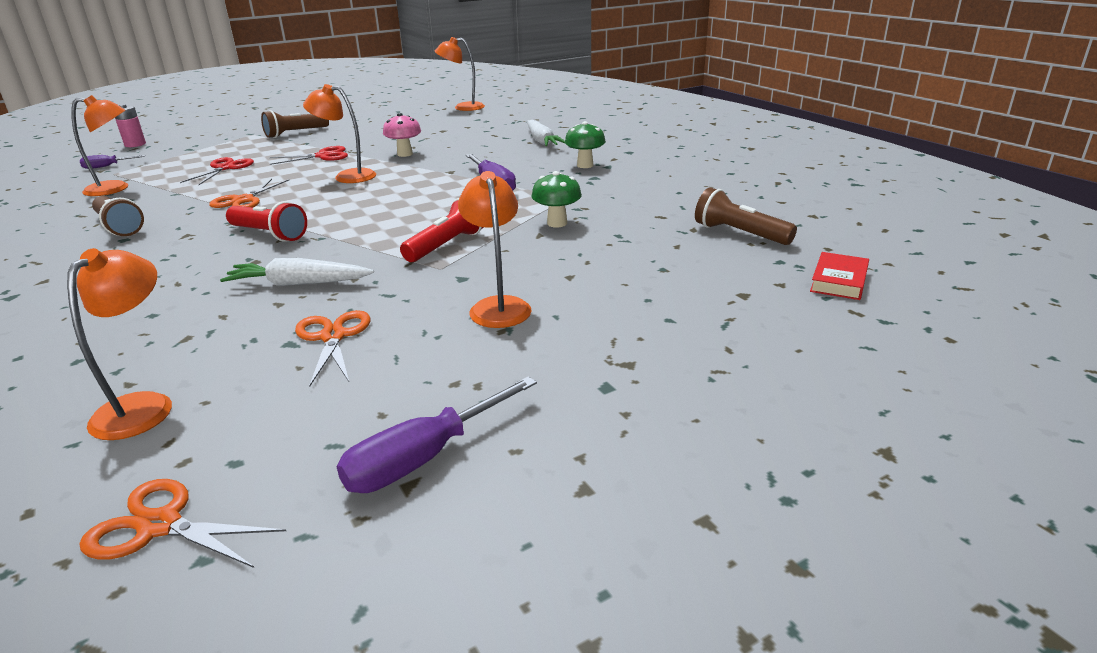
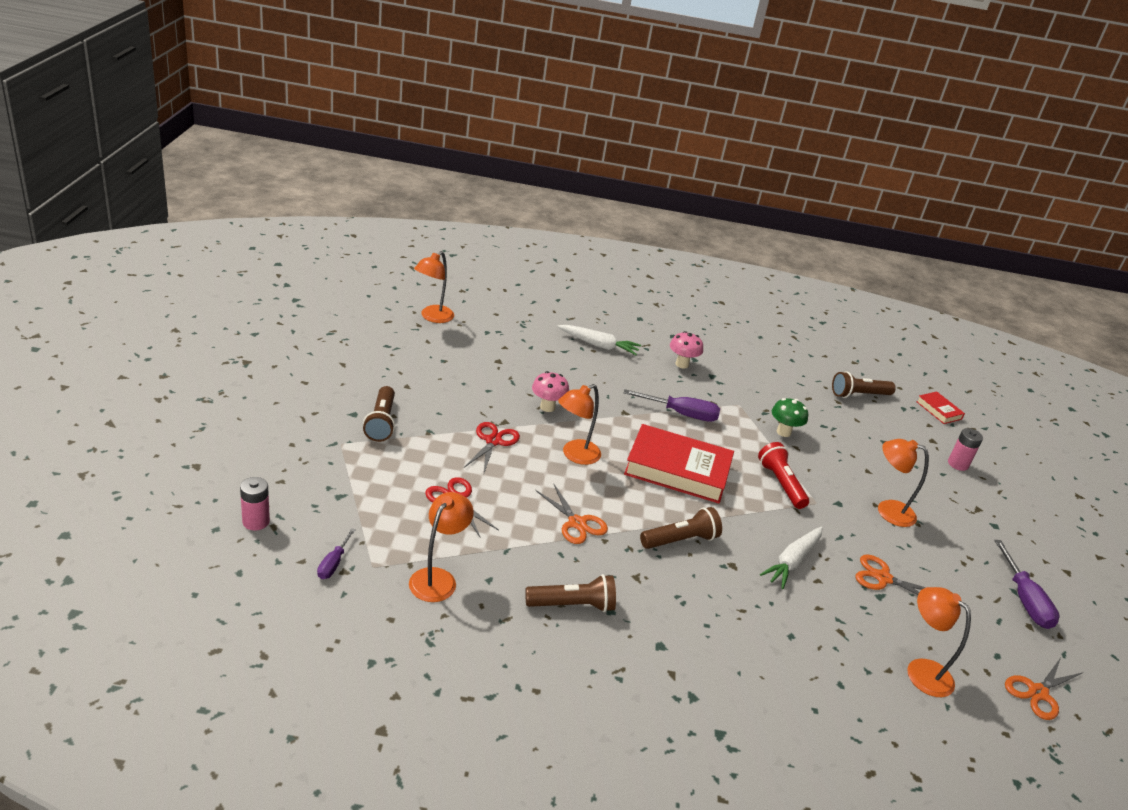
camera: 60 degrees left, 5 degrees up
red flashlight [226,201,307,242] -> brown flashlight [640,507,722,549]
green mushroom [565,121,606,168] -> pink mushroom [670,331,703,369]
none -> red book [624,424,734,504]
none -> pink battery [948,428,983,471]

